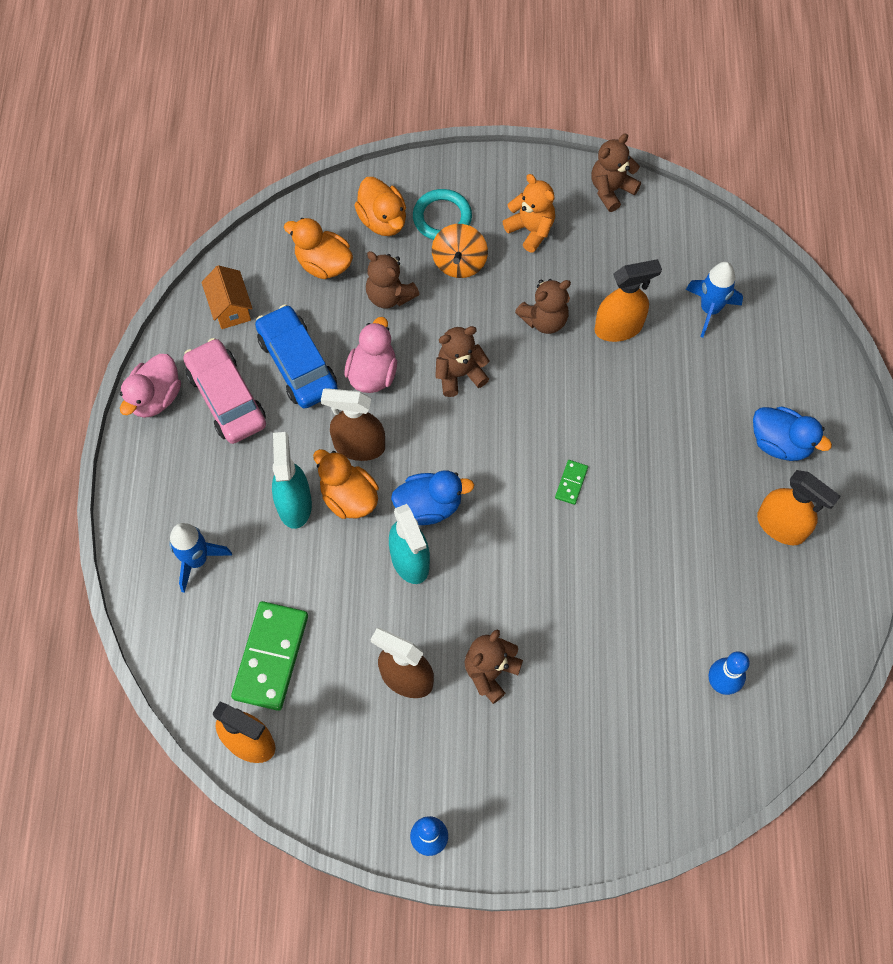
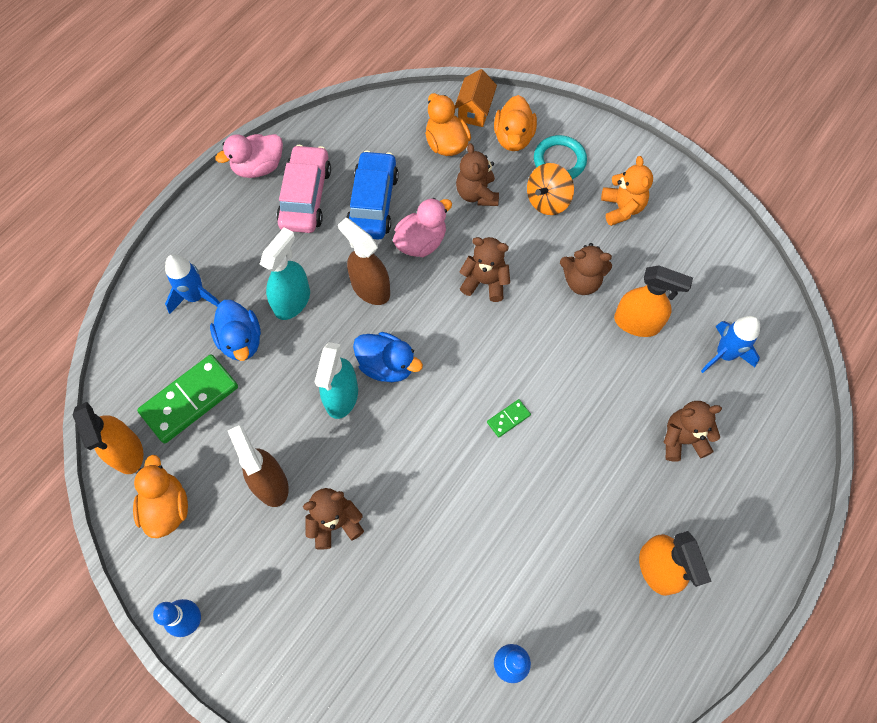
camera: 35 degrees right, 0 degrees up
orange house [202,265,253,329] -> orange house moved to [455,69,497,127]
orange duck [313,449,379,519] -> orange duck moved to [133,455,188,538]
brown teddy bear [591,133,641,212] -> brown teddy bear moved to [664,401,722,462]
blue duck [753,406,832,461] -> blue duck moved to [210,300,261,361]

